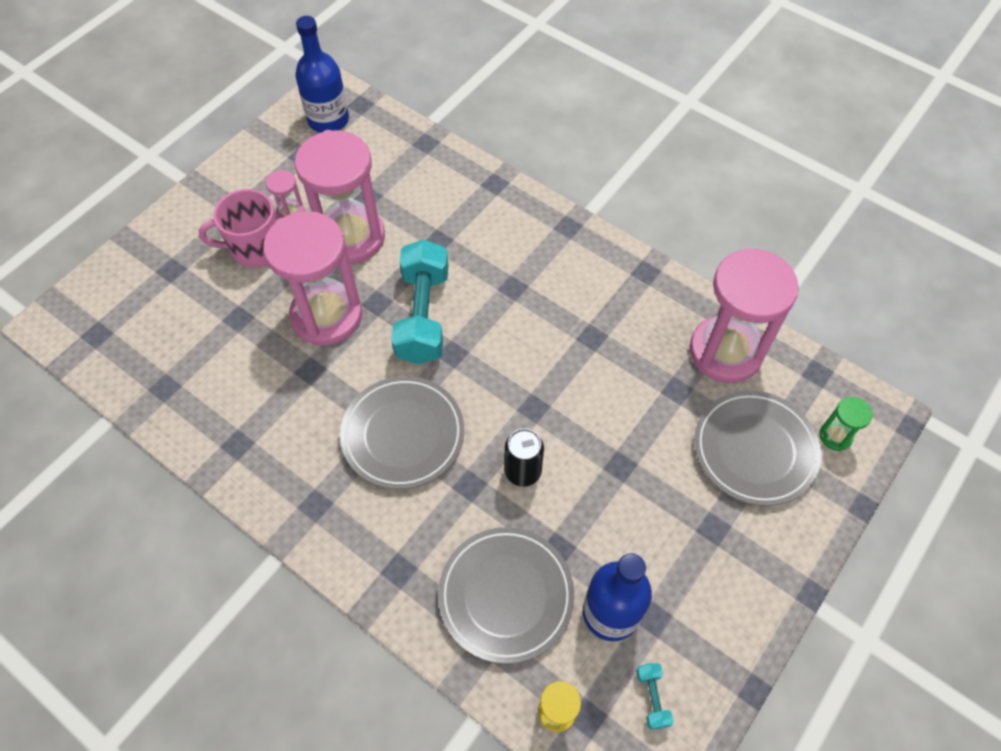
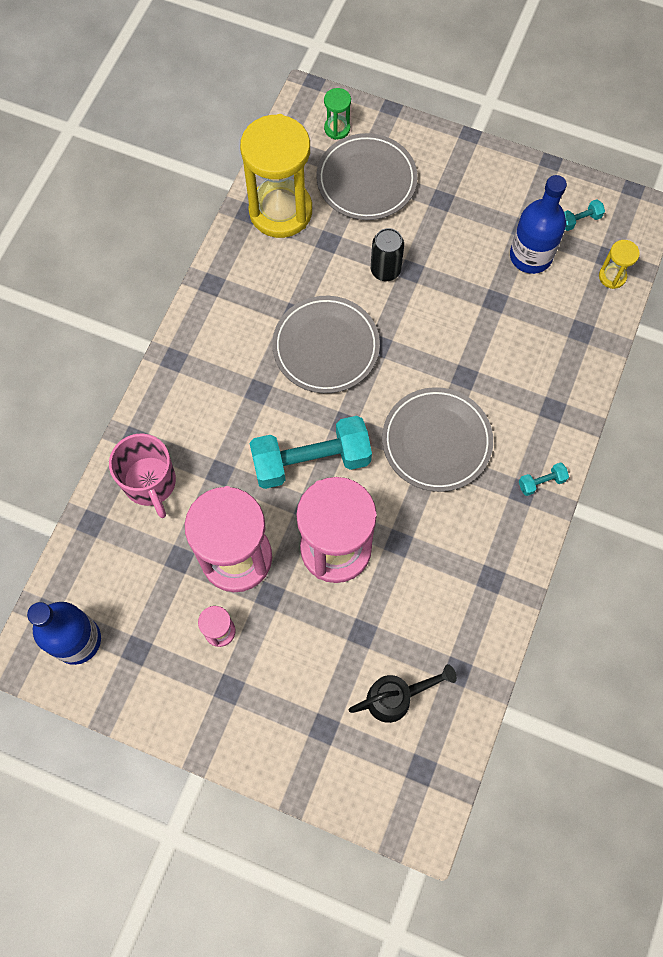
camera: 105 degrees left, 10 degrees up
pink mug [199,189,277,268] -> pink mug moved to [109,433,176,518]
grey plate [438,527,574,664] -> grey plate moved to [272,296,380,393]
black can [504,429,544,487] -> black can moved to [371,228,404,281]
pink hourglass [690,248,799,383] -> yellow hourglass [240,114,312,238]
none -> black watering can [349,664,457,723]
none -> turquoise dumbbell [519,462,569,496]

